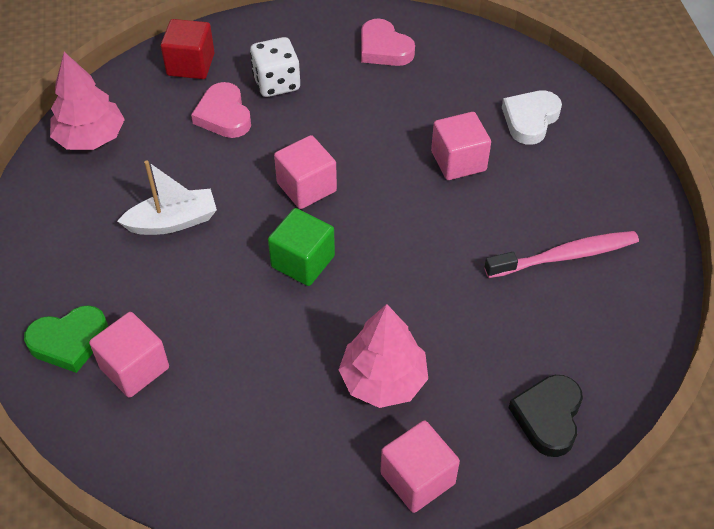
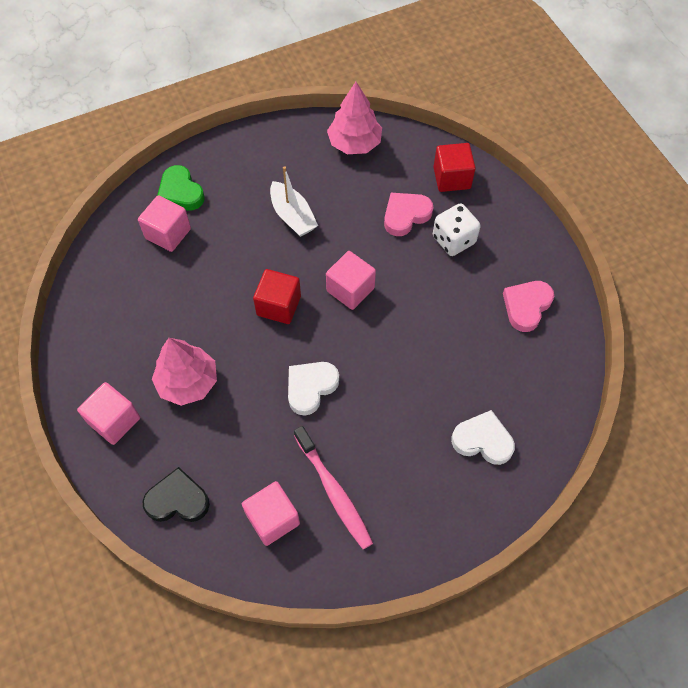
camera: 75 degrees right, 10 degrees up
green cube [268,208,335,286] -> red cube [253,269,301,324]
pink cube [431,112,491,180] -> pink cube moved to [242,481,300,546]
none -> white heart [288,362,339,416]

